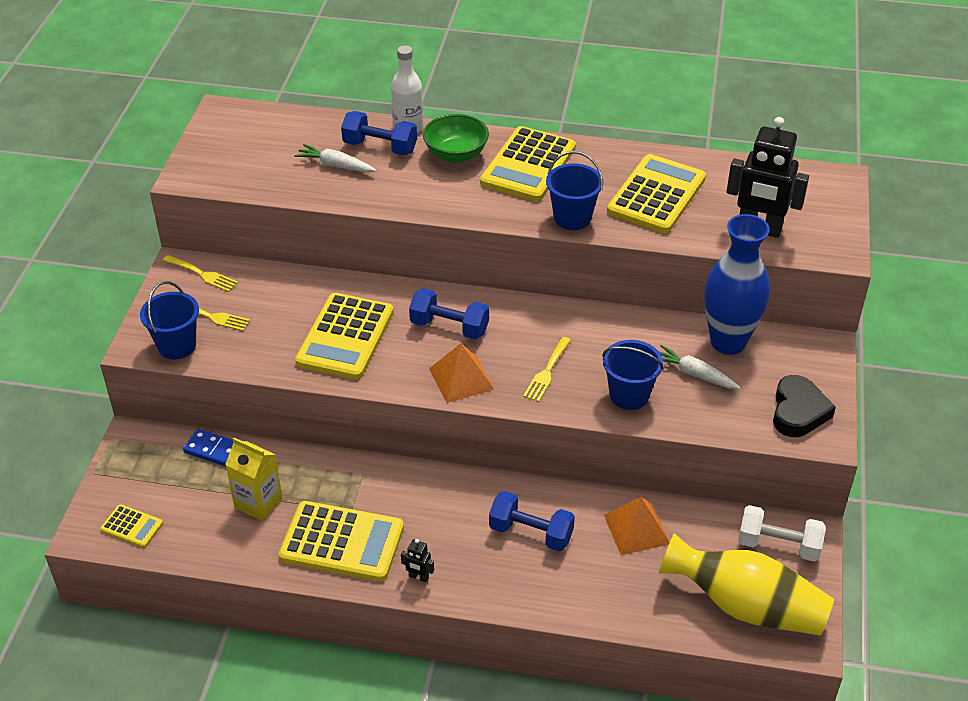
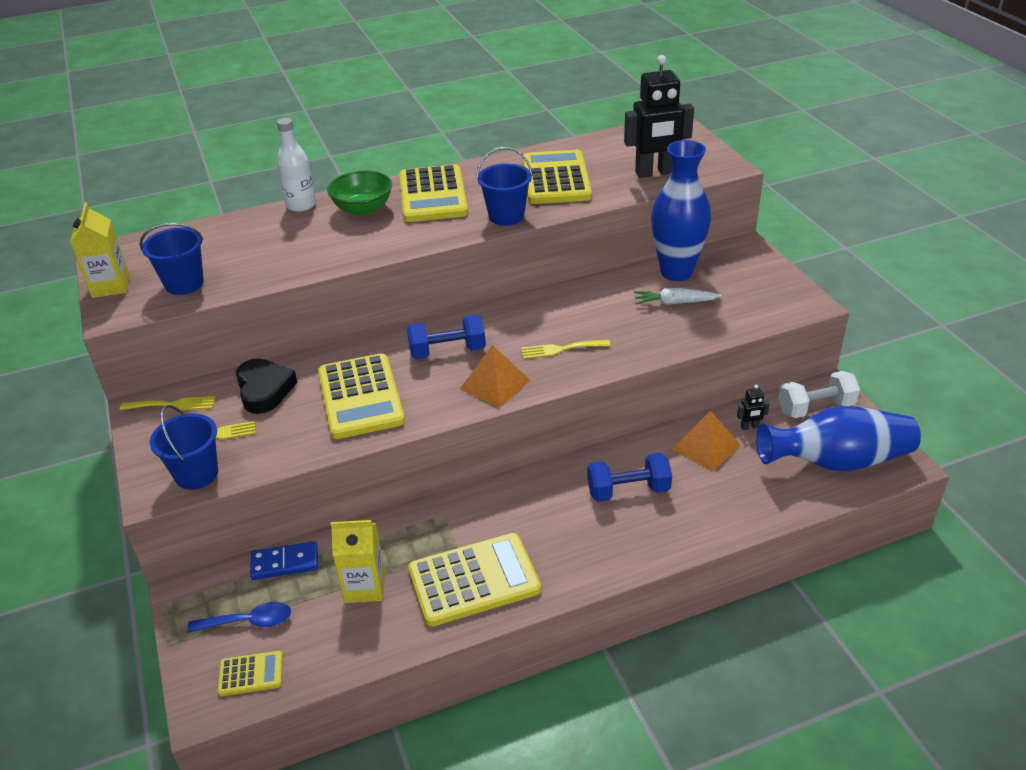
camera: 30 degrees left, 5 degrees down
white carrot [294,144,376,172] -> none
blue dumbbell [341,111,417,156] -> none
black robot [401,539,434,582] -> black robot moved to [737,385,769,430]
yellow fork [523,337,571,402] -> yellow fork turned 90 degrees clockwise [521,339,611,359]
blue bucket [602,340,664,410] -> blue bucket moved to [140,223,204,295]
yellow vase [659,533,834,636] -> blue vase [756,406,921,471]
black heart [773,375,836,437] -> black heart moved to [236,358,297,414]
none -> yellow carton [70,203,130,298]
none -> blue spoon [187,602,291,633]

